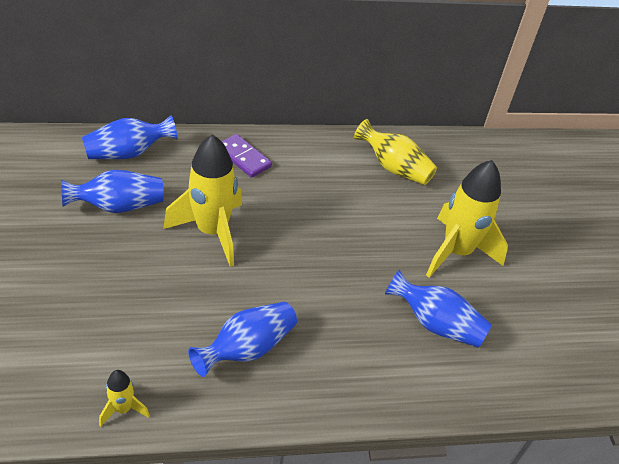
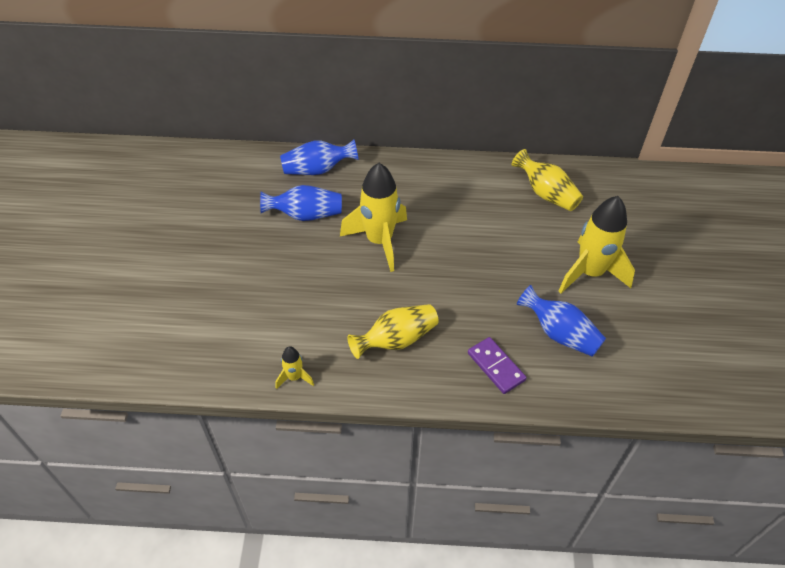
camera: 15 degrees right, 5 degrees up
blue vase [188,302,297,377] -> yellow vase [347,304,439,359]
purple domino [222,134,272,178] -> purple domino moved to [468,337,527,394]

